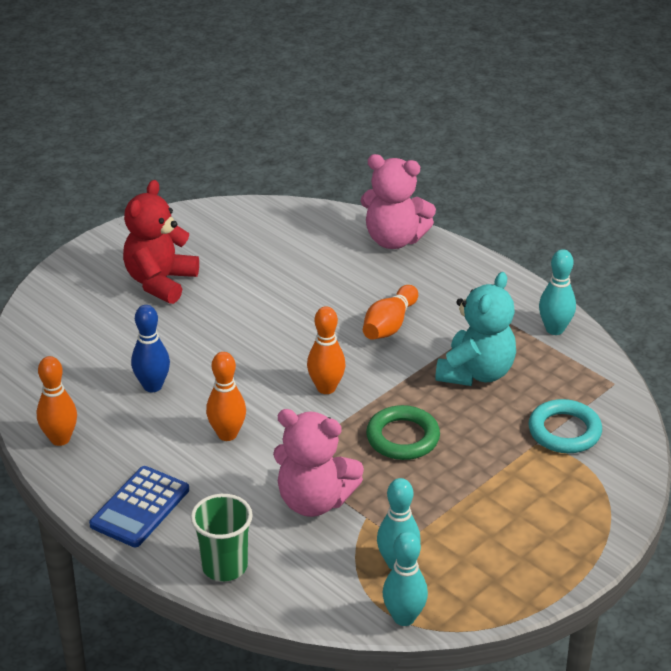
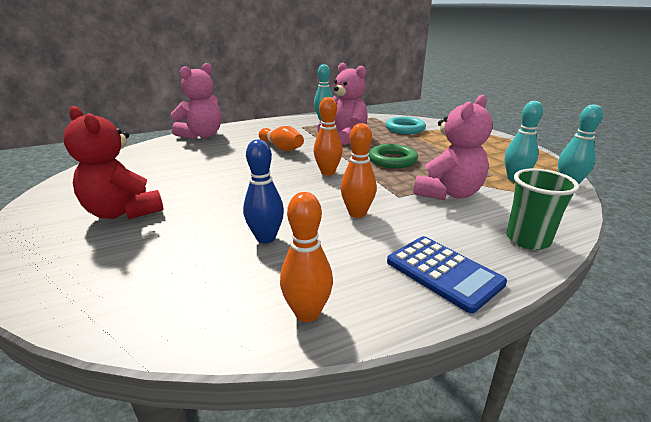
camera: 70 degrees left, 10 degrees down
turquoise teddy bear [435,272,516,386] -> pink teddy bear [317,63,368,145]

